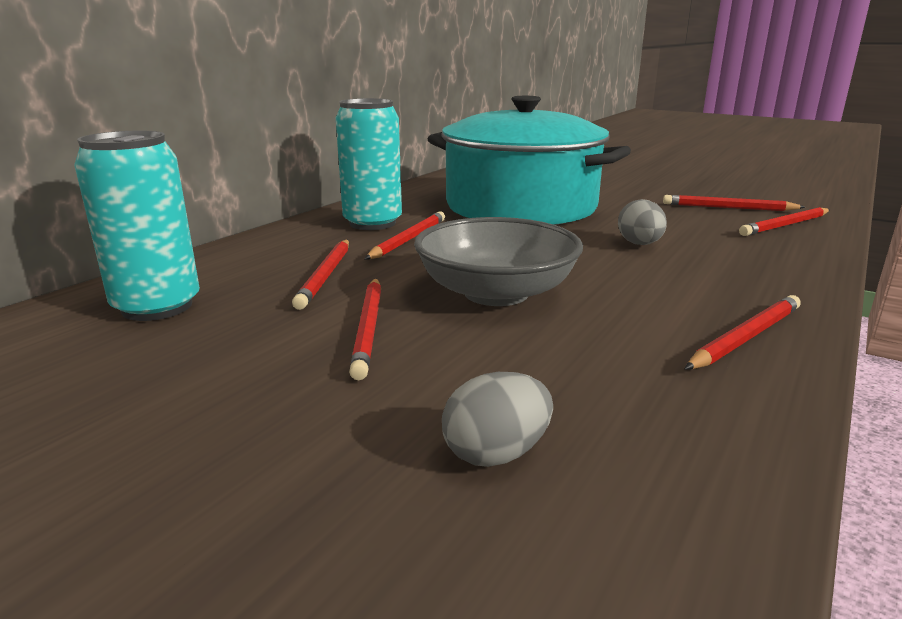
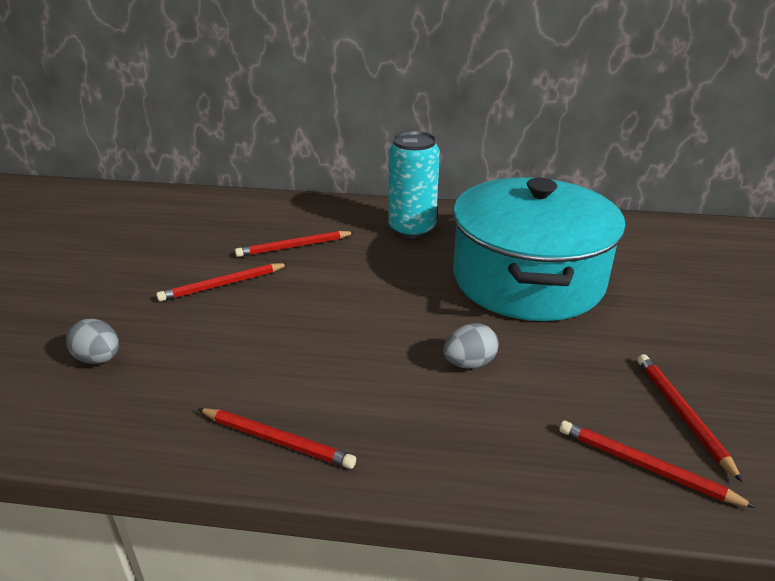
camera: 65 degrees right, 10 degrees up
turquoise can [74,130,200,321] -> none
red pencil [365,211,445,260] -> none
grey bowl [414,217,583,306] -> none

